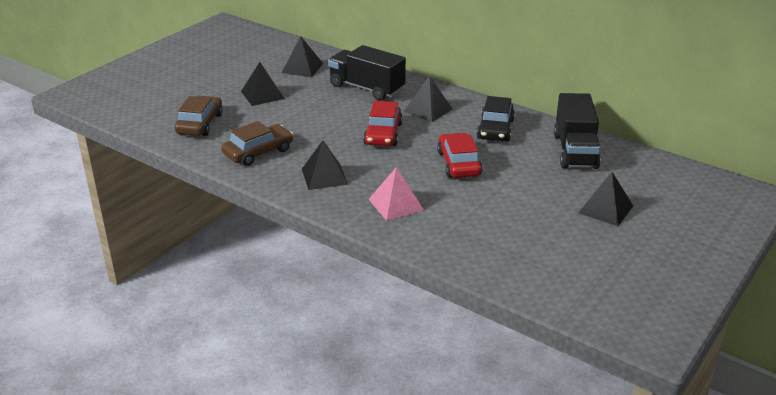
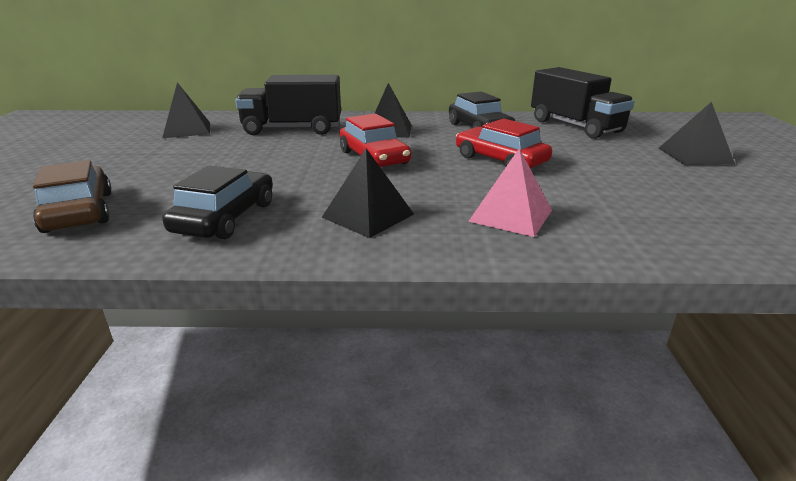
camera: 35 degrees left, 5 degrees down
brown car [221,121,293,166] -> black car [162,166,273,239]
black pyramid [241,62,285,106] -> none

